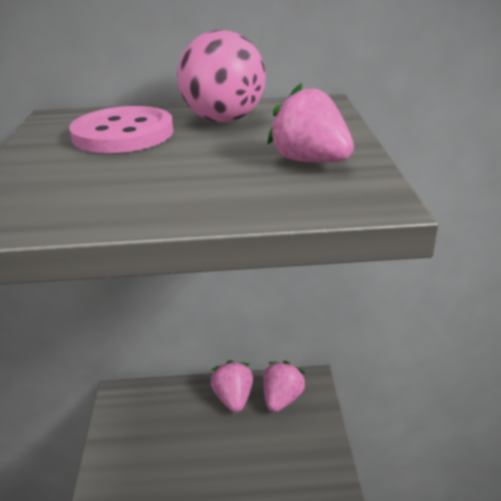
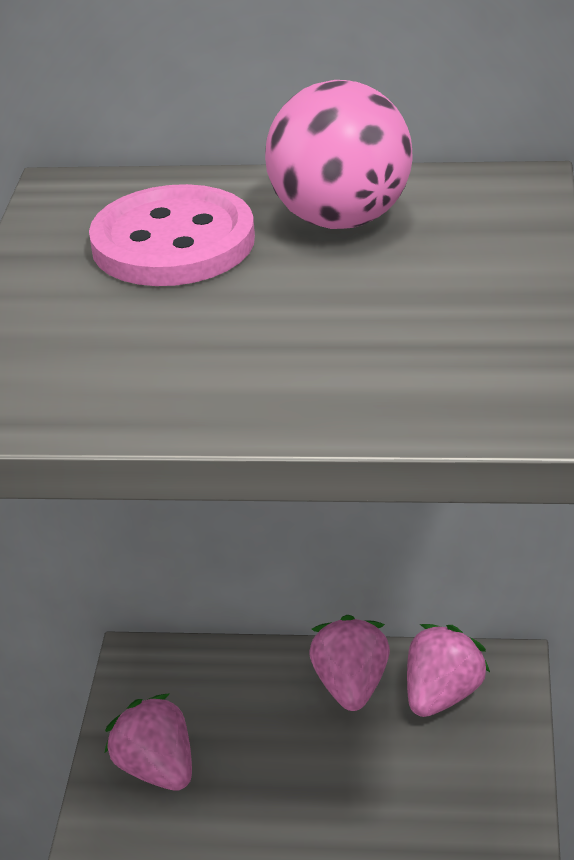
camera: 10 degrees right, 5 degrees up
pink strawberry [267,83,354,163] -> pink strawberry moved to [105,693,192,790]

